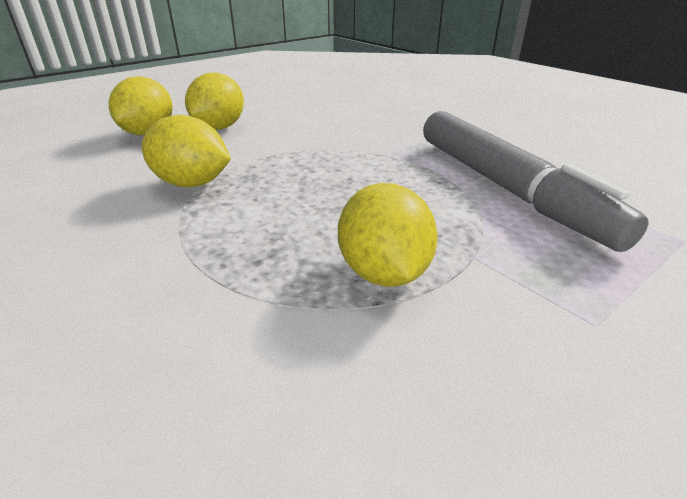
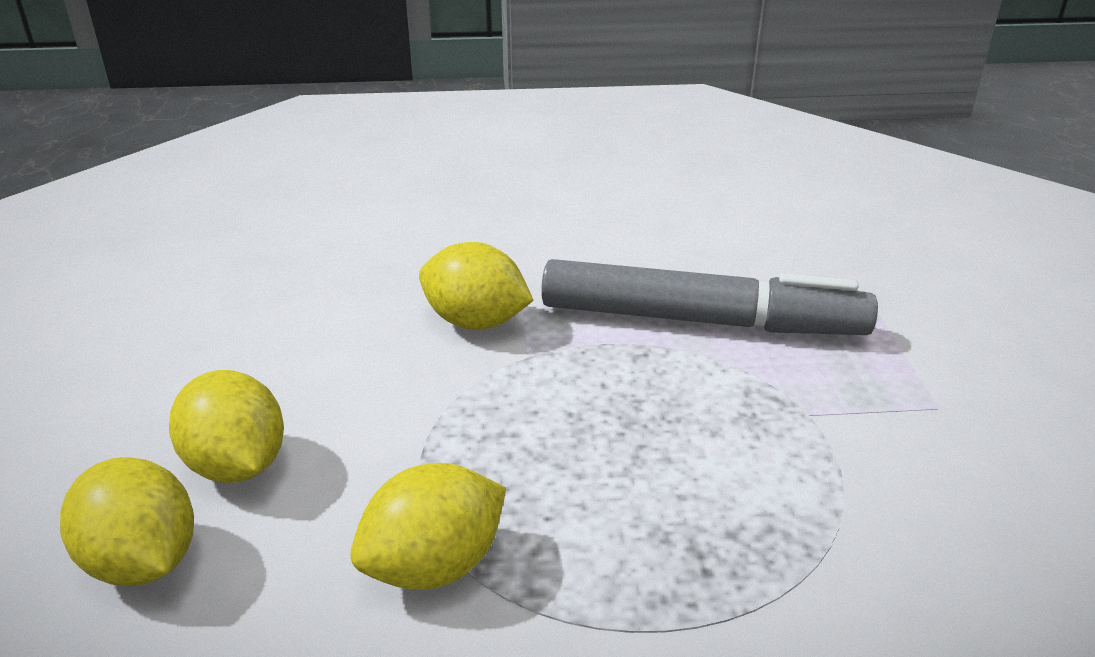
camera: 55 degrees left, 0 degrees up
yellow lemon [338,183,438,287] -> yellow lemon moved to [419,242,534,330]

